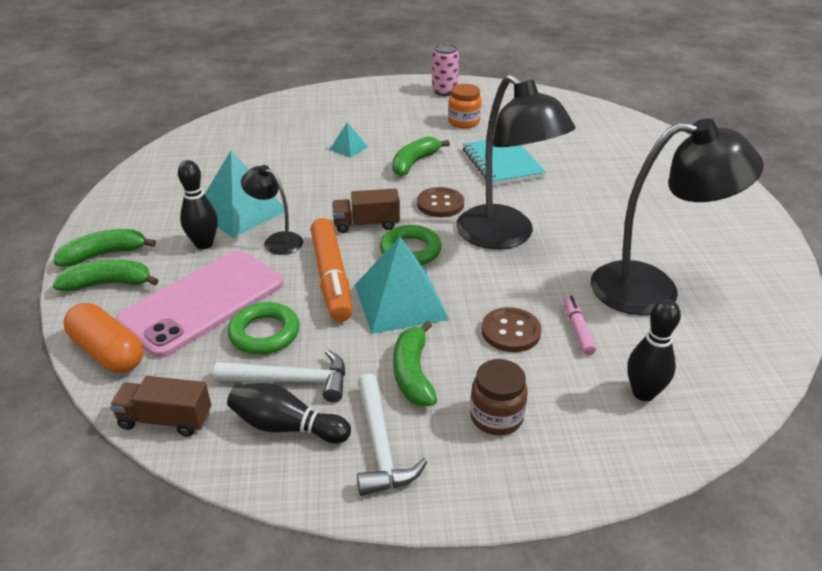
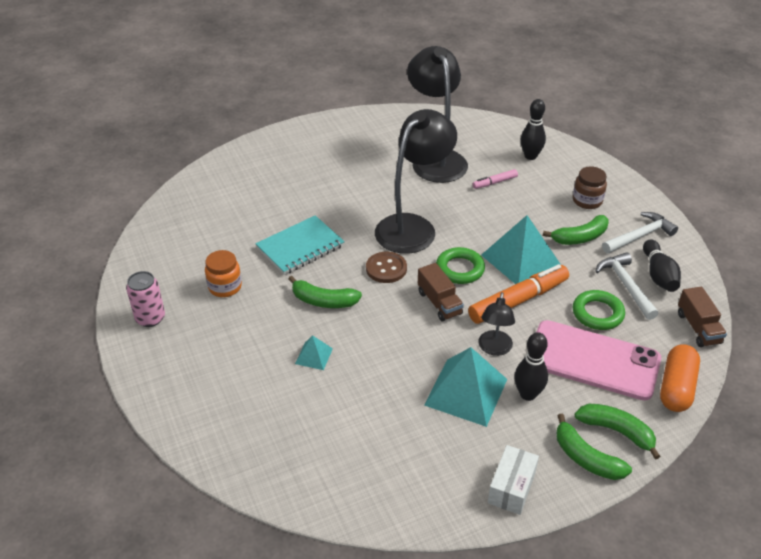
camera: 110 degrees left, 5 degrees up
green banana [53,260,159,292] -> green banana turned 150 degrees clockwise [575,404,661,459]
brown button [482,307,542,352] -> none
none -> white box [488,445,539,515]

